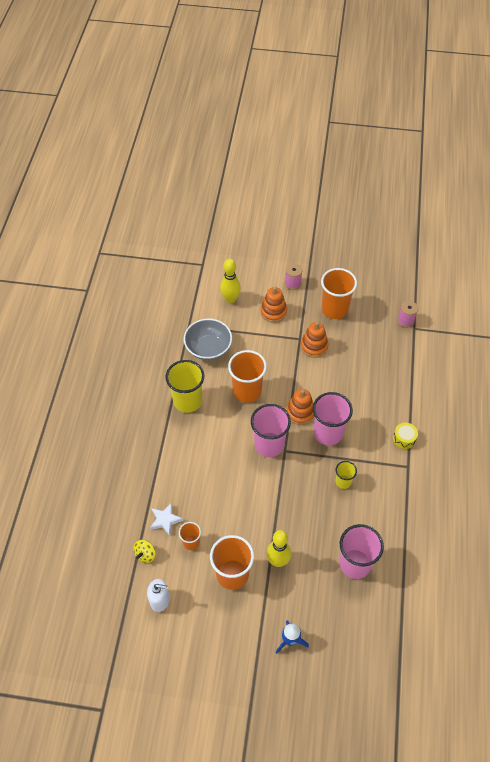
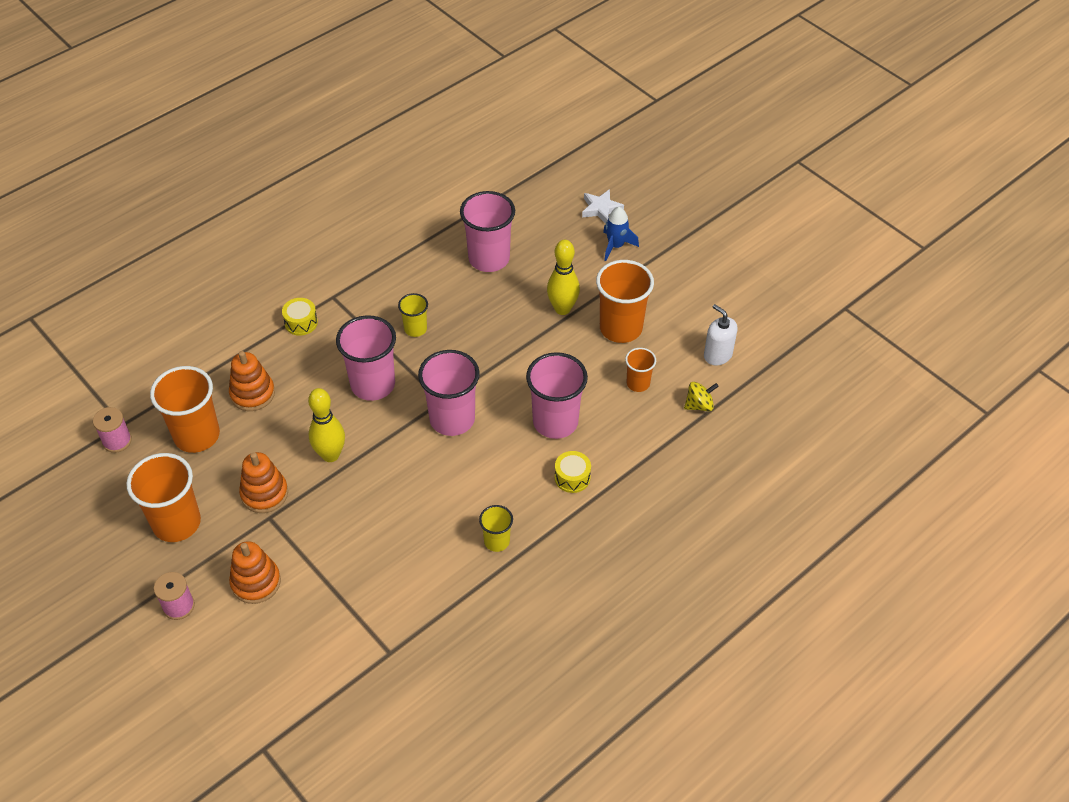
camera: 140 degrees left, 5 degrees down
white star [150,503,183,536] -> white star moved to [582,189,624,224]
yellow cup [165,360,204,413] -> yellow cup [479,505,513,552], size x0.53
grey bowl [184,319,232,360] -> none
yellow bowling pin [220,259,241,304] -> yellow bowling pin moved to [308,388,345,462]
orange cup [228,350,267,403] -> orange cup moved to [150,366,220,453]
orange stacking toy [286,389,314,425] -> orange stacking toy moved to [229,351,275,411]
none -> pink cup [526,352,588,439]
none -> yellow drum [555,451,591,493]

